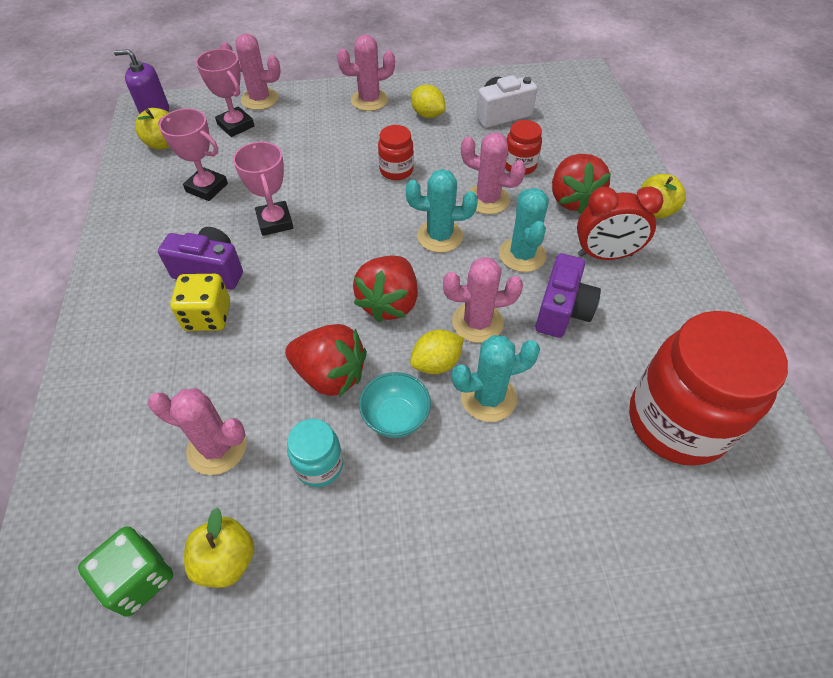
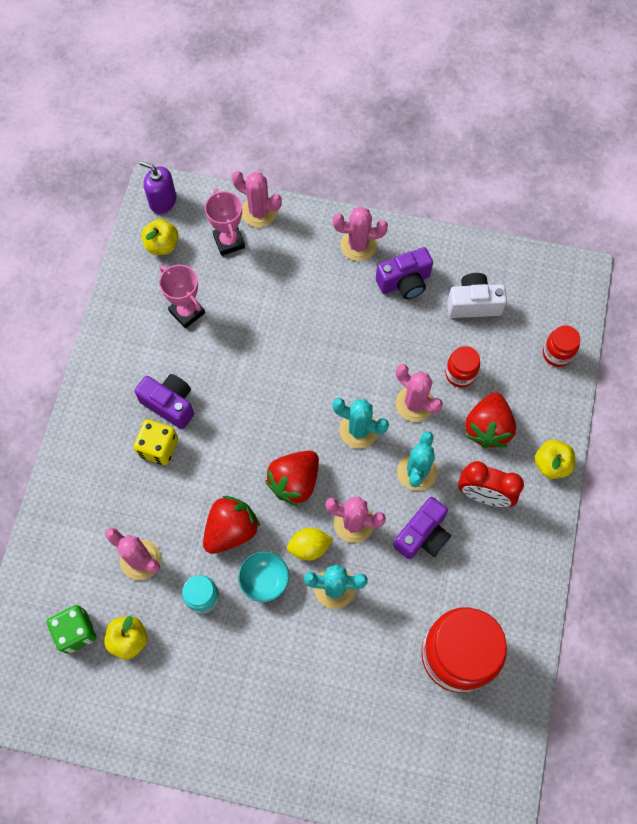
camera: 20 degrees right, 15 degrees up
pink trophy [233,142,293,236] -> none
red strawberry [285,324,367,397] -> red strawberry turned 90 degrees counterclockwise [203,496,260,554]
red jar [378,125,414,180] -> red jar moved to [543,325,580,367]
yellow lemon [411,85,445,118] -> purple camera [376,247,433,299]

